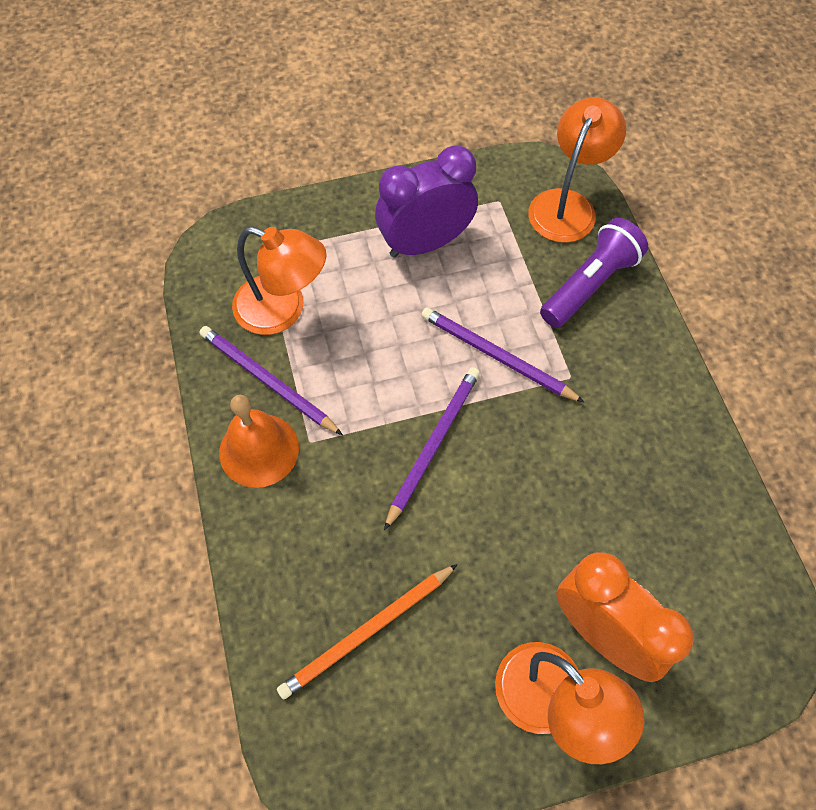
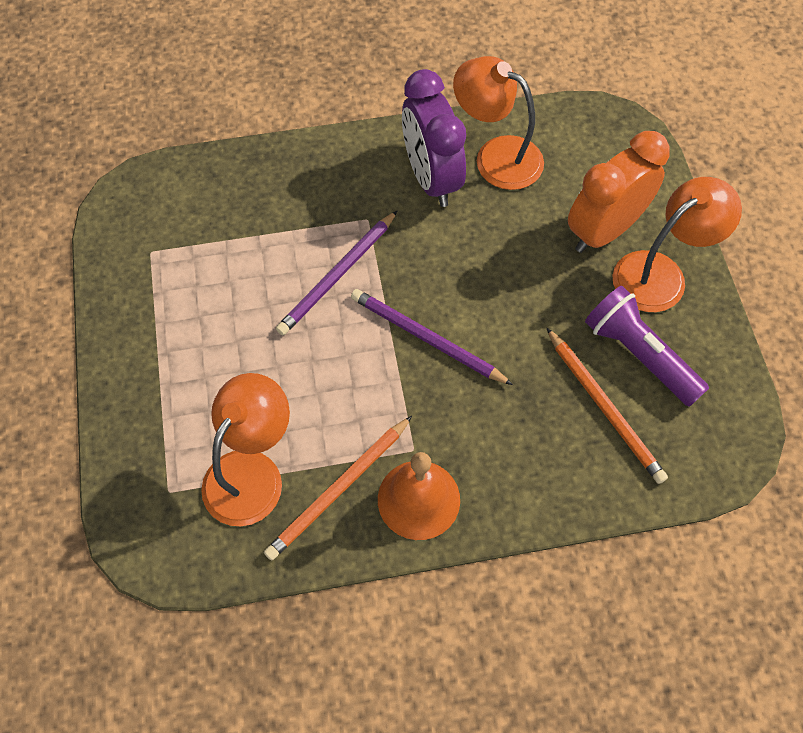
camera: 85 degrees left, 0 degrees up
purple pencil [200,326,343,435] -> orange pencil [264,416,412,561]
purple clock [375,145,478,258] -> purple clock moved to [402,69,466,207]
orange lamp [528,97,626,243] -> orange lamp moved to [453,56,544,190]
purple flashlight [540,218,648,328] -> purple flashlight moved to [585,286,709,407]

